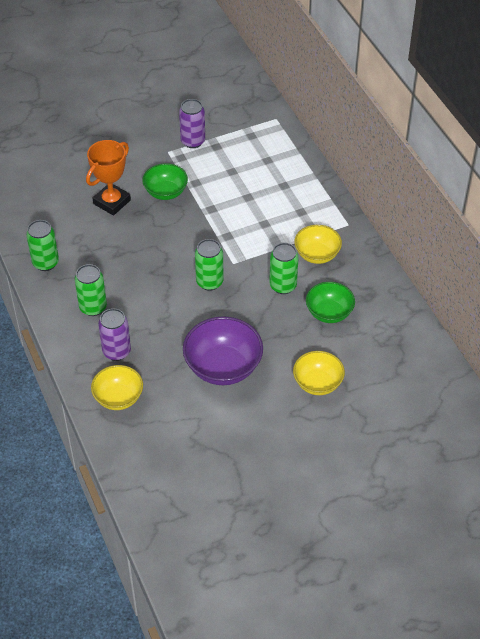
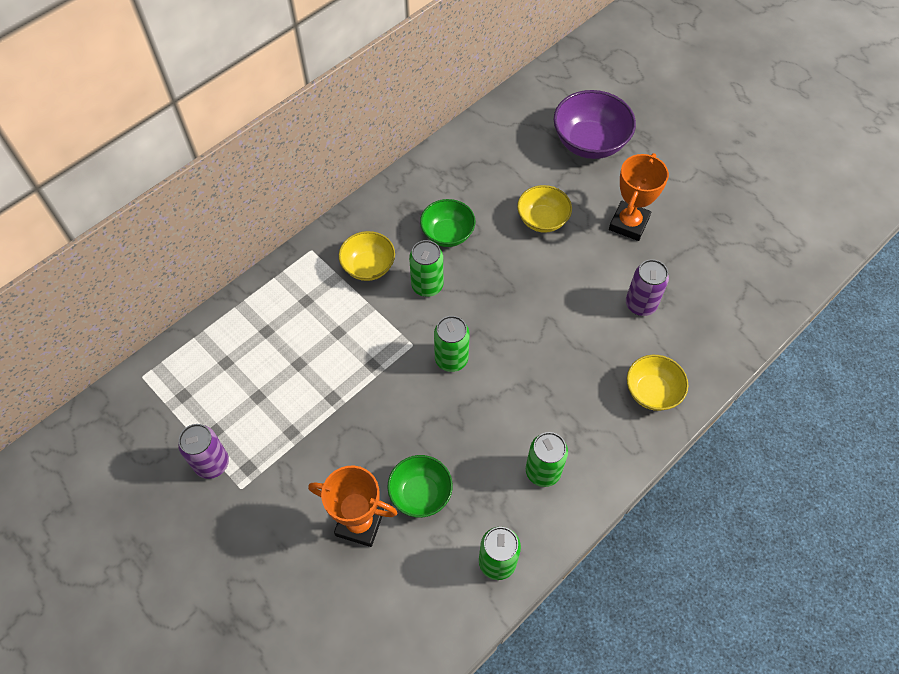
camera: 110 degrees left, 10 degrees up
purple can [98,308,131,361] -> purple can moved to [626,259,669,316]
green bowl [142,163,188,200] -> green bowl moved to [387,455,453,518]
purple bowl [183,316,263,385] -> purple bowl moved to [554,90,636,159]
none -> orange trophy [609,153,669,241]

